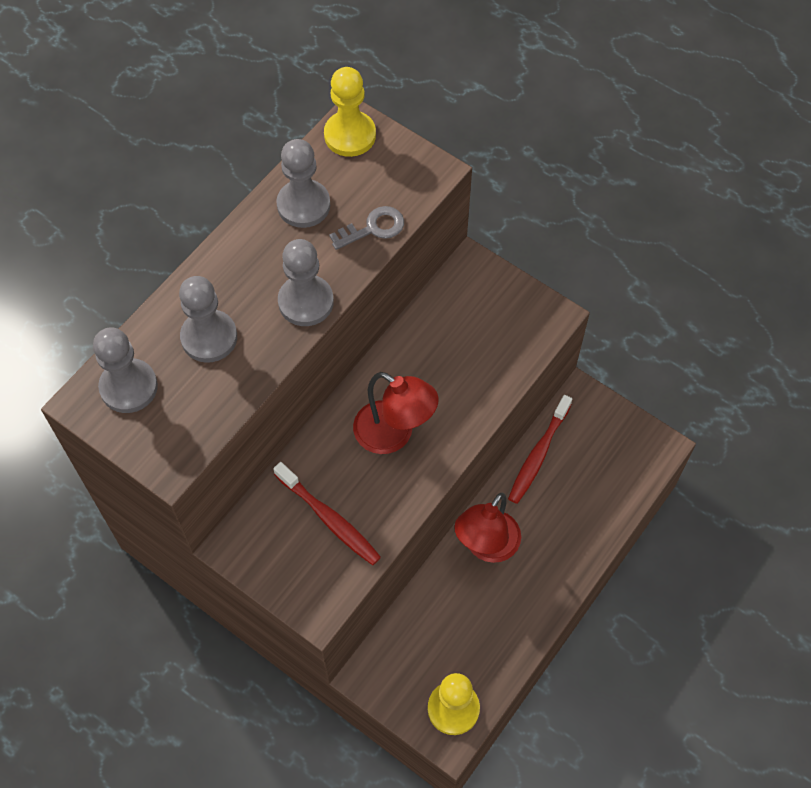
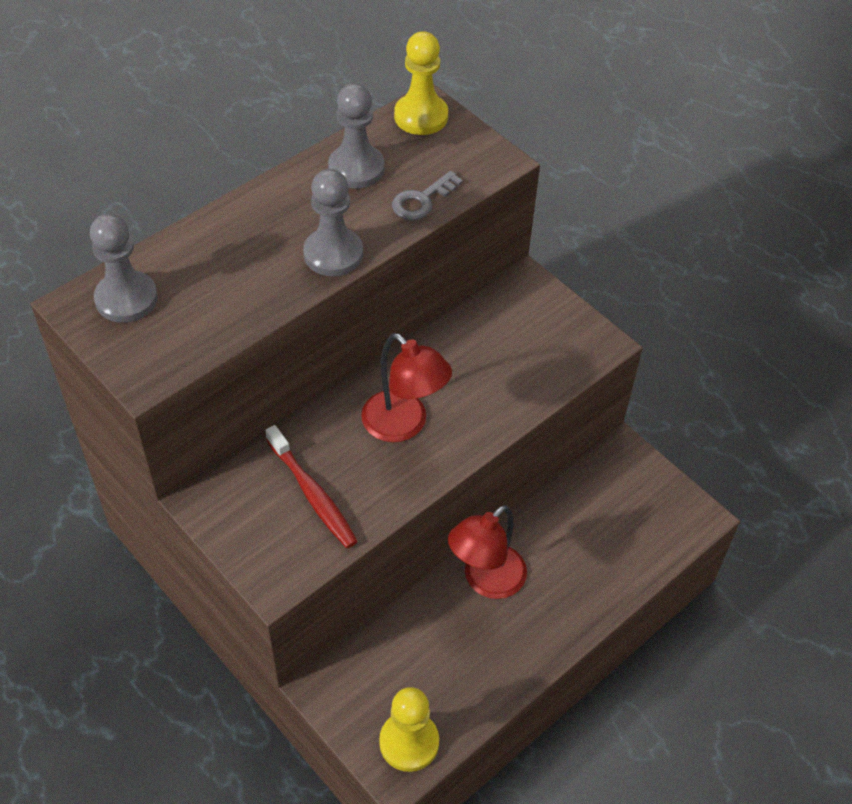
camera: 10 degrees right, 10 degrees down
grey pawn [179,276,237,363] -> none
grey key [329,206,404,250] -> grey key turned 150 degrees clockwise [392,171,463,220]
red toothbrush [508,395,572,504] -> none

